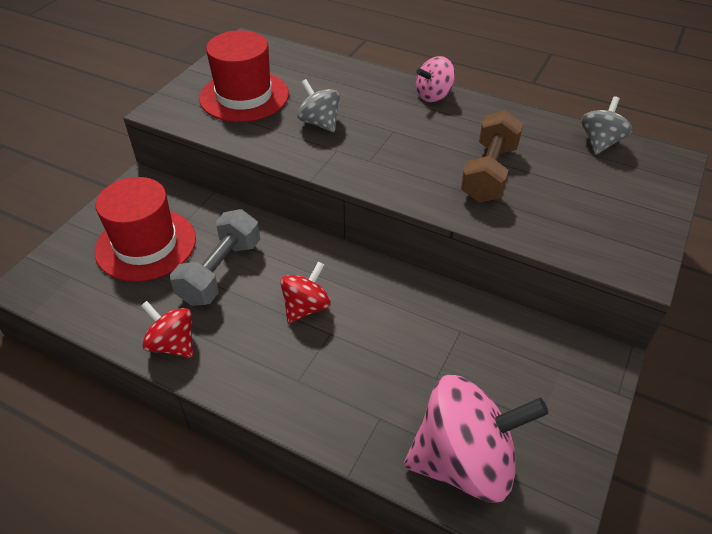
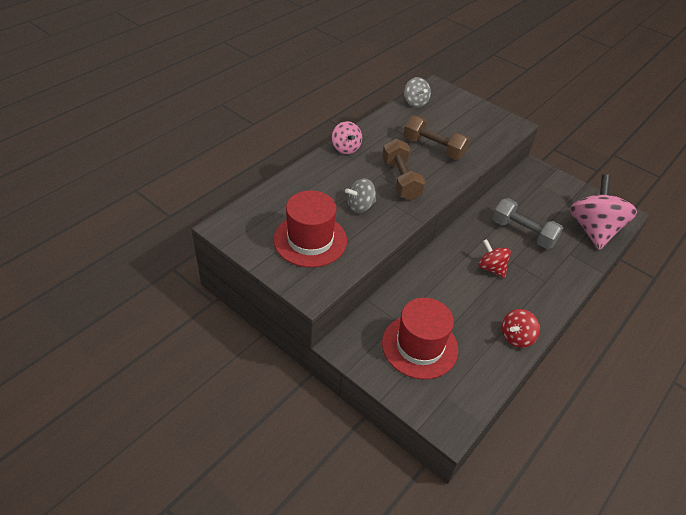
camera: 80 degrees left, 0 degrees up
grey dumbbell [170,209,260,306] -> grey dumbbell moved to [492,198,563,249]
grey spinning top [581,97,632,155] -> grey spinning top turned 150 degrees counterclockwise [404,77,431,107]
none -> brown dumbbell [382,139,426,200]

